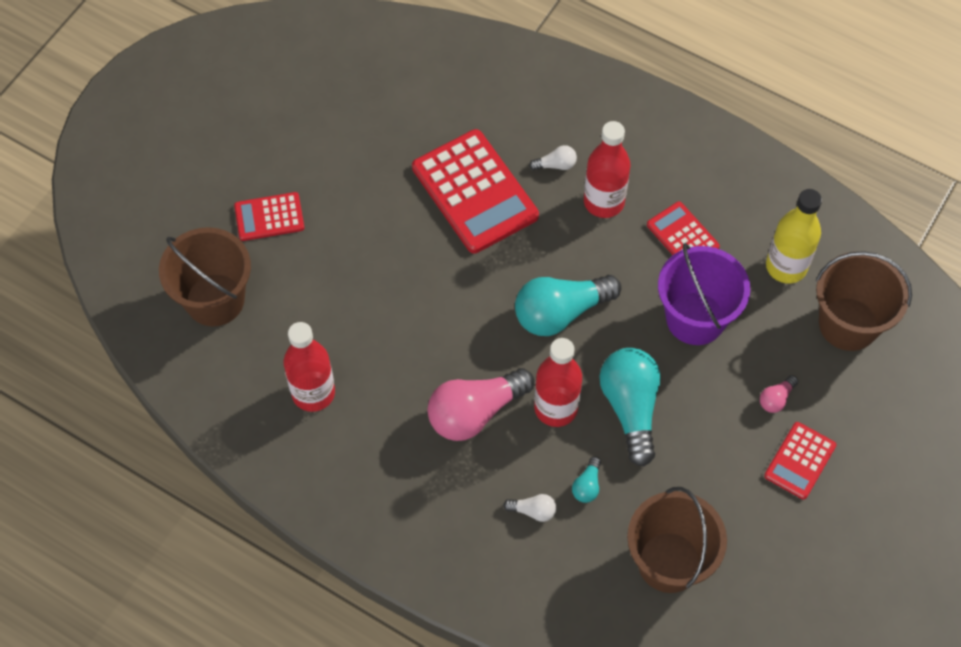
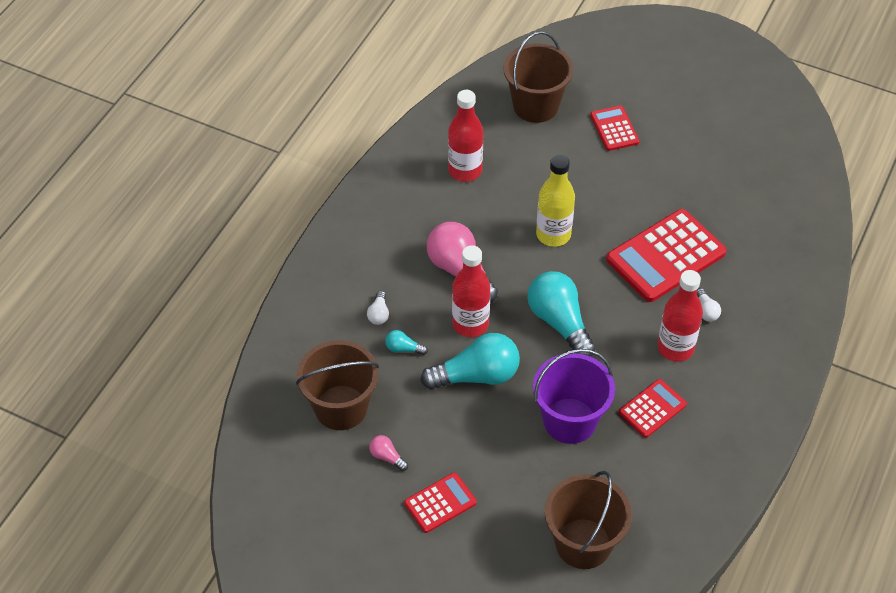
camera: 85 degrees right, 10 degrees down
pink light bulb [760,375,798,413] -> pink light bulb moved to [369,435,408,471]
red calculator [764,422,836,499] -> red calculator turned 120 degrees clockwise [404,472,477,533]
yellow bottle [766,189,822,284] -> yellow bottle moved to [536,155,575,247]

